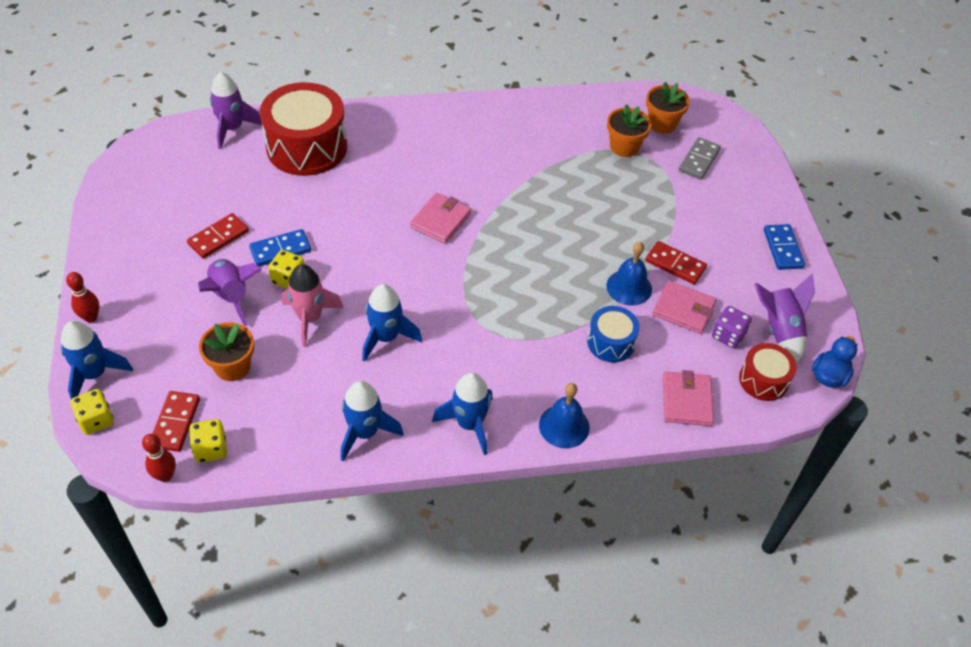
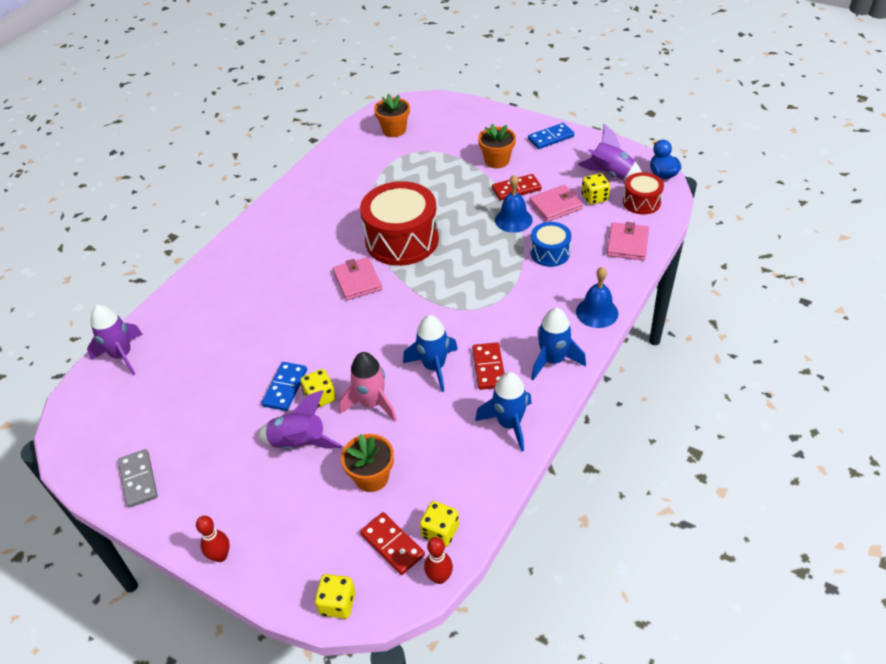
camera: 45 degrees left, 5 degrees down
blue rocket [61,321,133,399] -> none
red domino [187,213,249,259] -> red domino moved to [472,342,504,390]
red drum [260,82,347,176] -> red drum moved to [360,181,439,266]
orange flower pot [607,104,652,157] -> orange flower pot moved to [478,124,516,168]
pink wallet [663,370,714,426] -> pink wallet turned 60 degrees clockwise [607,222,649,260]
grey domino [679,137,721,180] -> grey domino moved to [118,449,158,508]
purple dice [712,306,752,348] -> yellow dice [581,173,610,205]
blue domino [764,224,805,270] -> blue domino turned 60 degrees counterclockwise [528,123,574,149]

